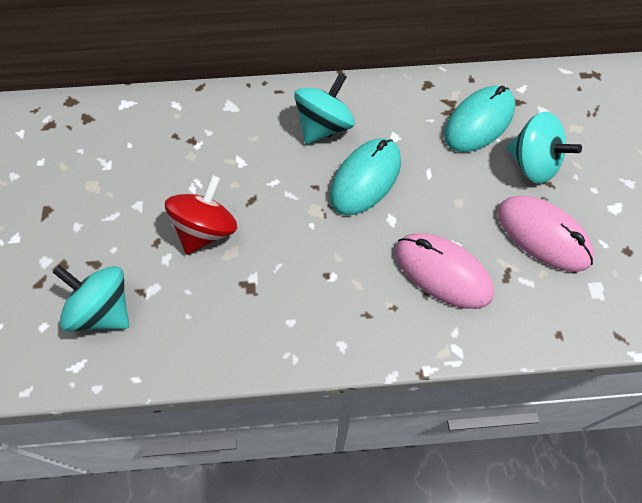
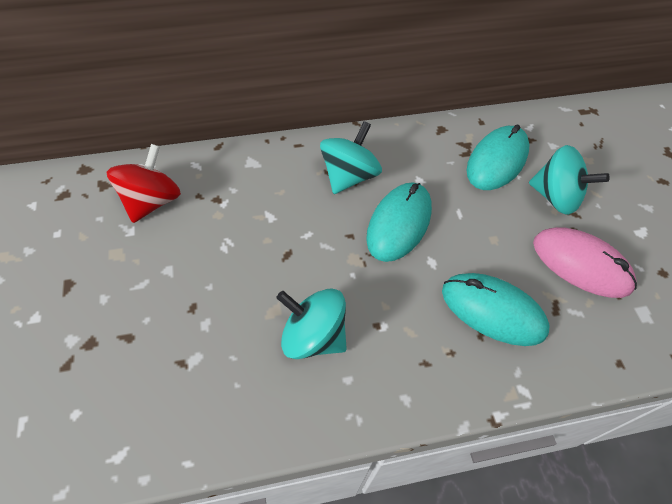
camera: 10 degrees left, 5 degrees down
turquoise spinning top [53,265,129,331] -> turquoise spinning top moved to [276,289,347,359]
red spinning top [165,175,237,255] -> red spinning top moved to [107,144,181,223]
pink mouse [395,233,494,309] -> turquoise mouse [442,273,550,346]

